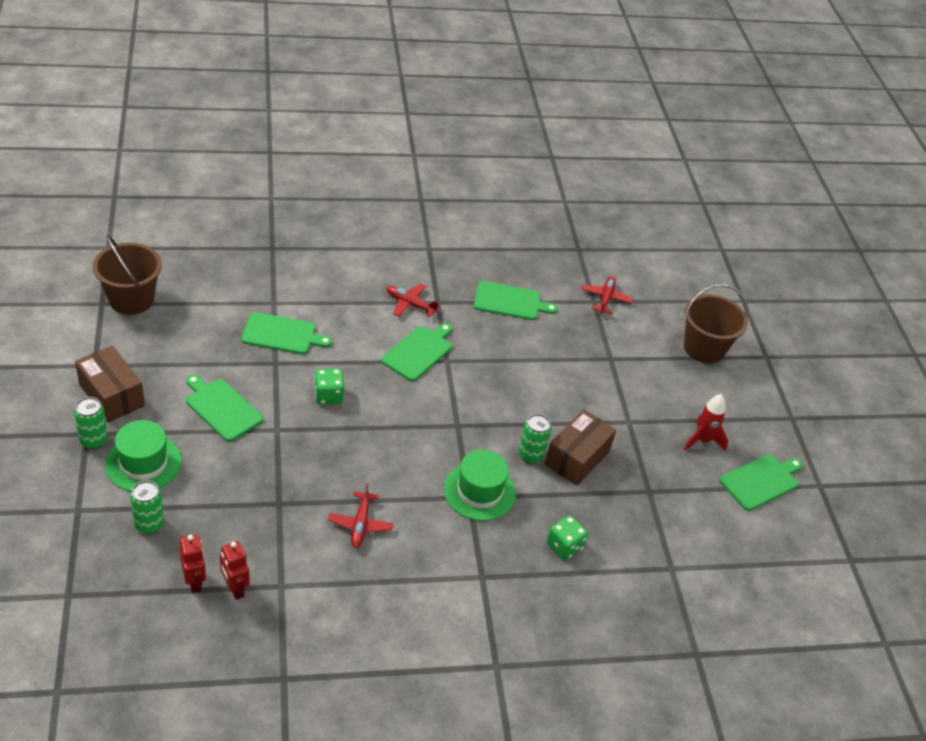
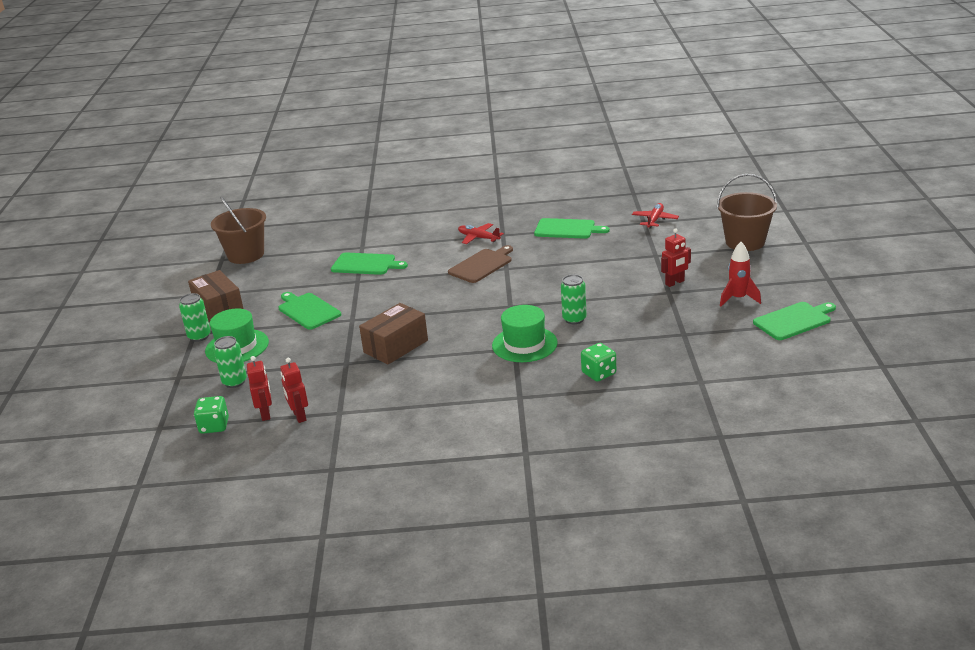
camera: 15 degrees right, 15 degrees down
green dice [314,369,344,404] -> green dice moved to [194,396,229,434]
red plane [328,483,393,548] -> none
green cutting board [381,323,452,381] -> brown cutting board [448,245,513,283]
brown box [545,409,616,486] -> brown box moved to [359,303,428,365]
none -> red robot [661,228,691,287]

